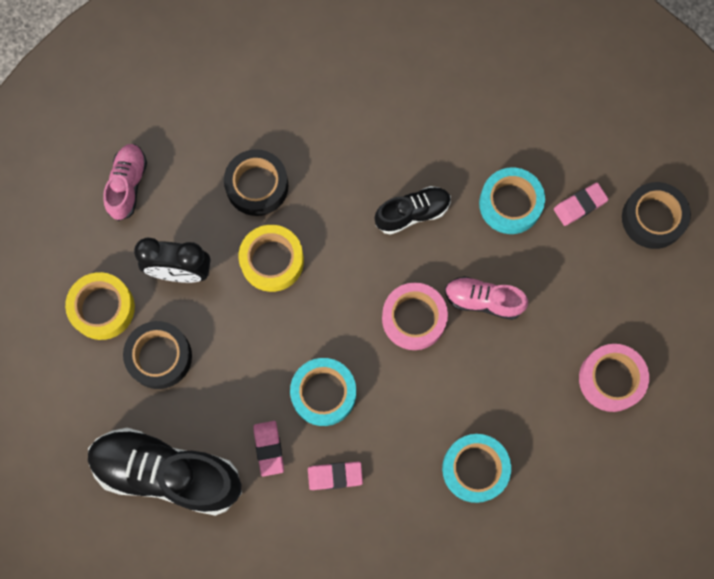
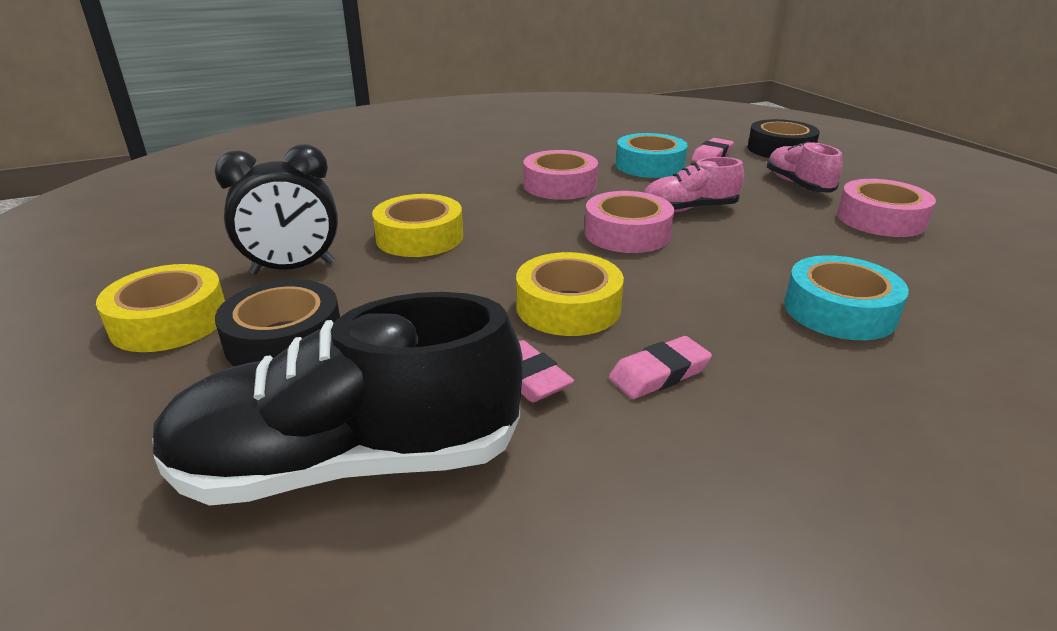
camera: 25 degrees left, 45 degrees down
pink shoe [103,144,147,221] -> pink shoe moved to [767,141,842,193]
black tape [224,149,289,216] -> none
turquoise tape [290,358,356,426] -> yellow tape [516,252,624,336]
black shoe [375,186,451,235] -> pink tape [524,150,598,200]

